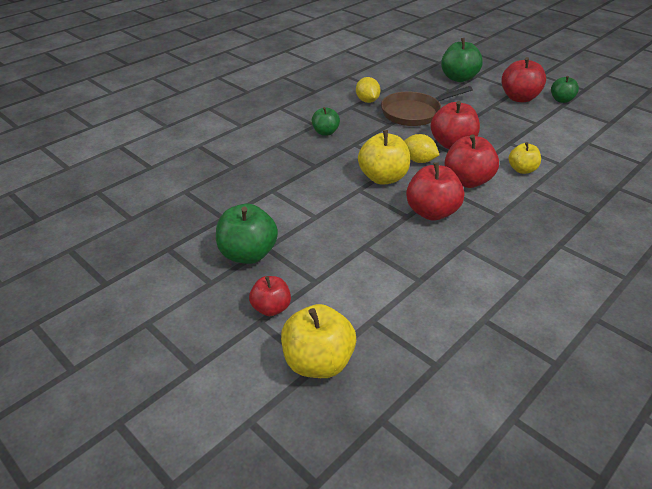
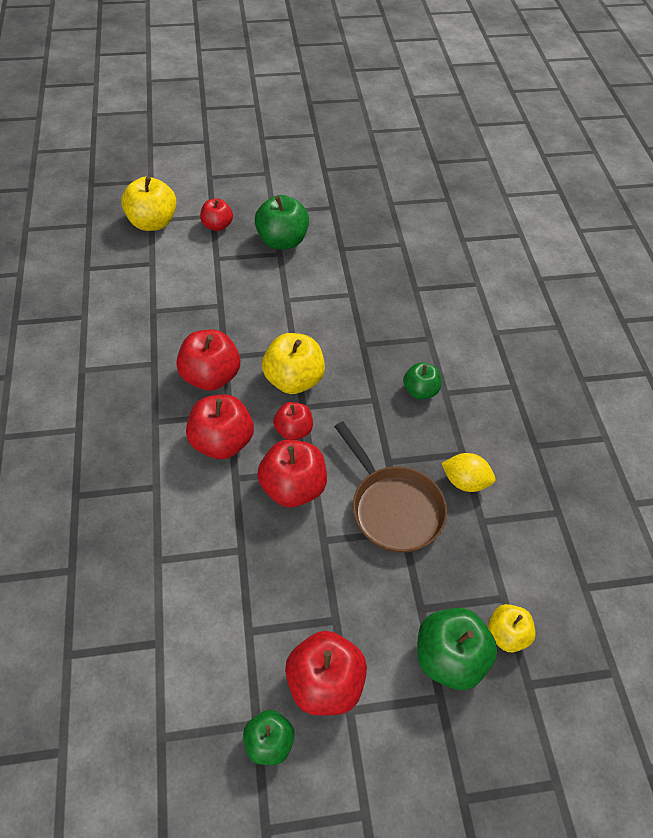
camera: 125 degrees right, 15 degrees up
brown pan [381,86,473,126] -> brown pan turned 135 degrees clockwise [334,421,447,553]
yellow lemon [404,134,439,163] -> red apple [273,402,313,440]
yellow apple [509,142,541,174] -> yellow apple moved to [488,604,536,652]

